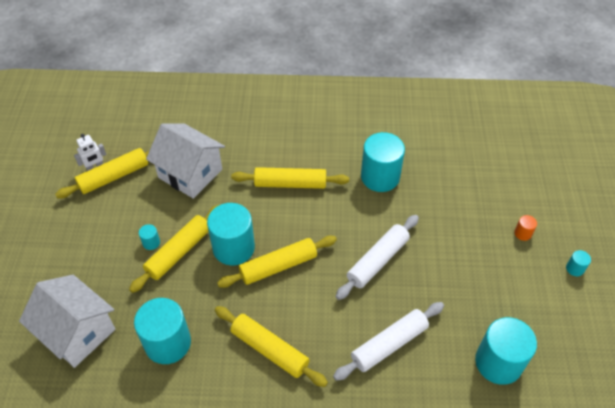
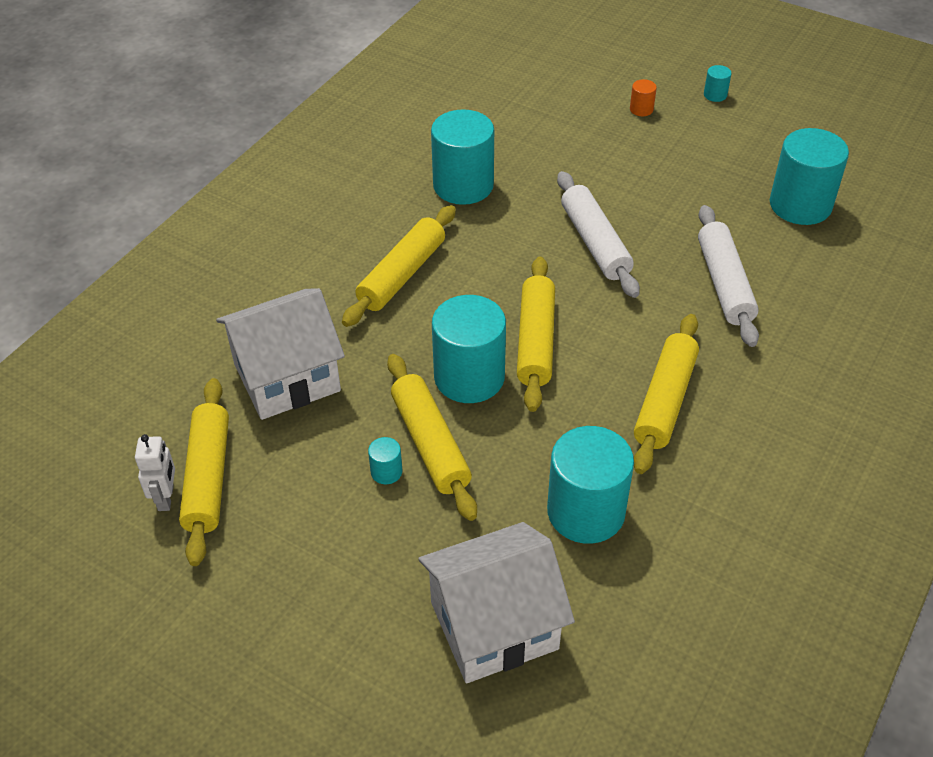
camera: 60 degrees left, 5 degrees down
yellow rolling pin [215,306,328,387] -> yellow rolling pin turned 45 degrees counterclockwise [634,314,699,474]

